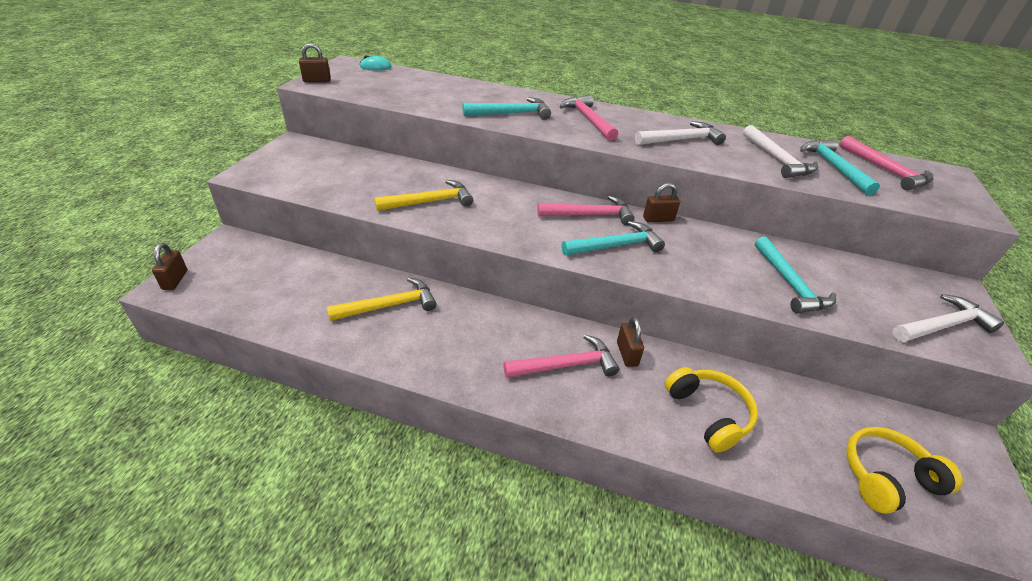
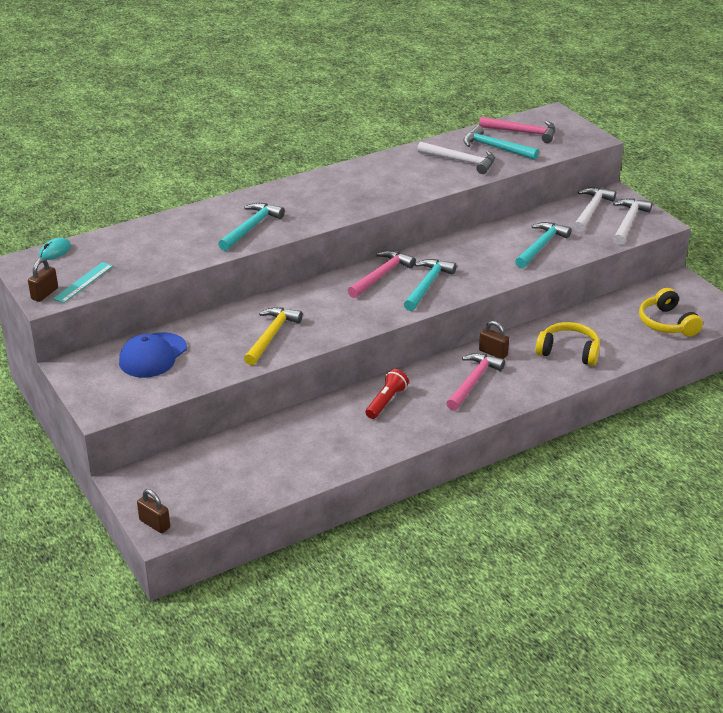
camera: 45 degrees left, 5 degrees down
yellow hammer [327,278,437,321] -> none
pink hammer [559,95,618,141] -> none
white hammer [635,121,726,145] -> white hammer moved to [574,187,616,232]
brown padlock [643,183,680,223] -> none
turquoise hammer [755,237,836,314] -> turquoise hammer turned 90 degrees counterclockwise [515,222,572,268]
yellow headphones [846,427,963,514] -> yellow headphones turned 45 degrees counterclockwise [639,288,703,337]
none -> turquoise ruler [53,262,113,303]
none -> blue cap [119,332,187,378]
none -> red flashlight [365,369,409,419]

